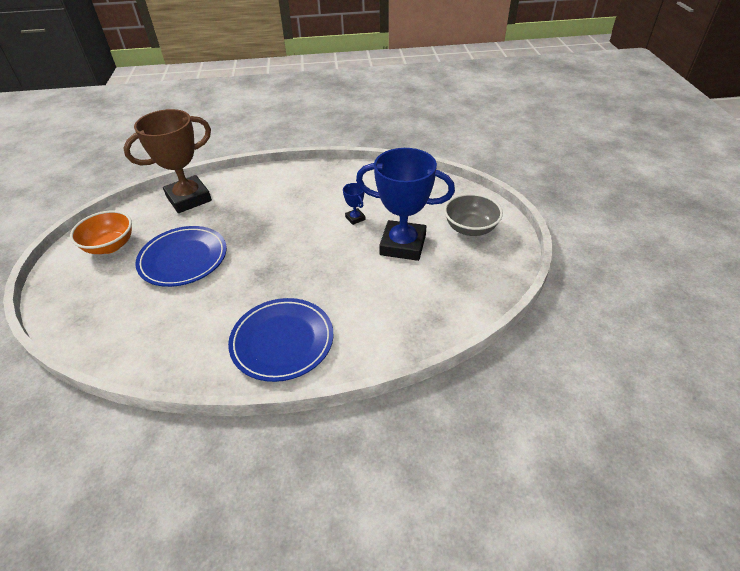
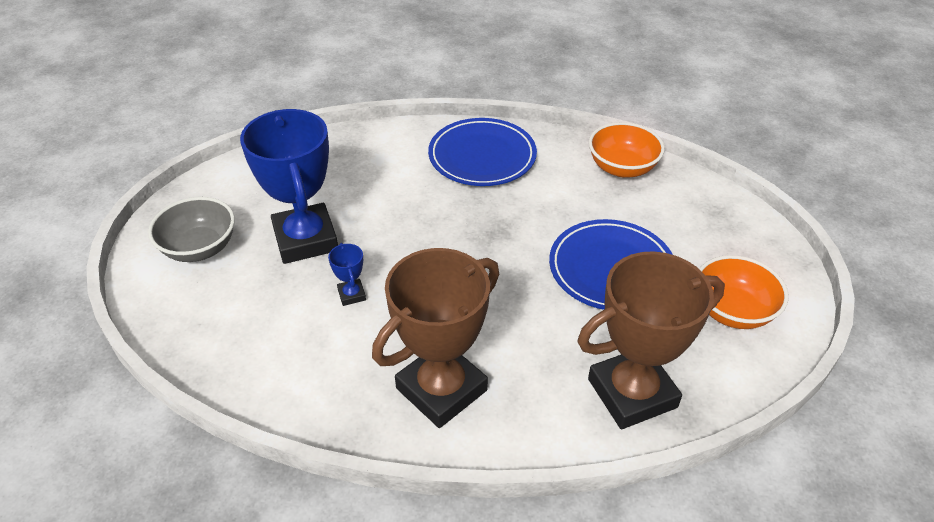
camera: 170 degrees left, 0 degrees up
blue trophy [356,148,455,261] -> blue trophy turned 45 degrees clockwise [240,109,338,264]
none -> brown trophy [372,248,499,428]
none -> orange bowl [589,122,665,177]

